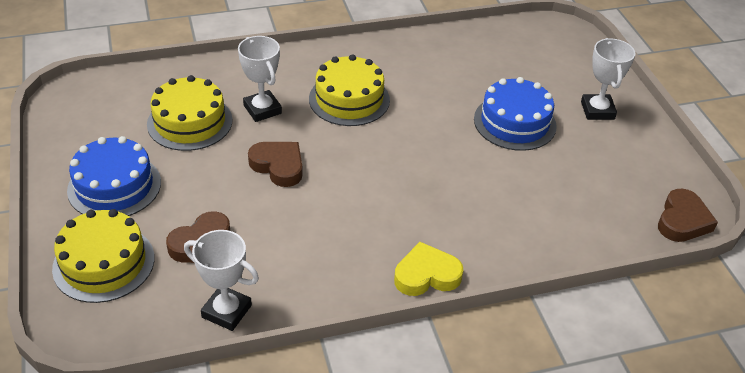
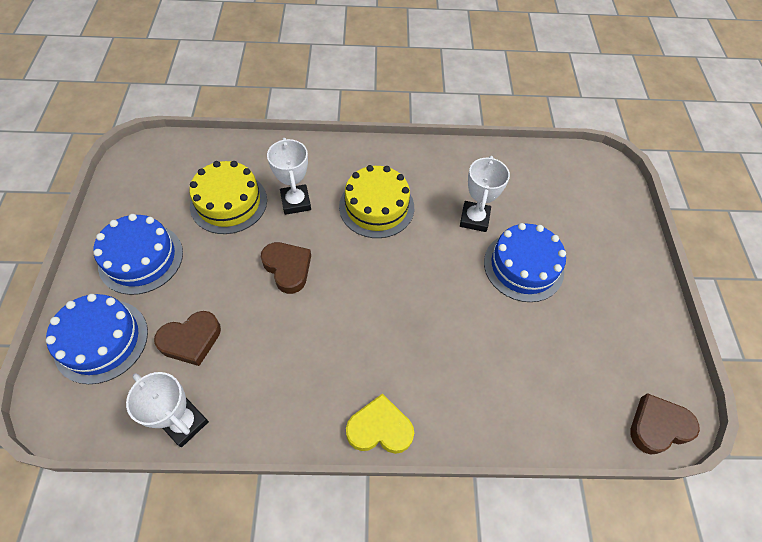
camera: 15 degrees right, 15 degrees up
yellow cake [52,209,154,303] -> blue cake [46,294,148,384]
white trophy [581,38,635,120] -> white trophy moved to [460,156,510,232]
brown heart [658,189,718,242] -> brown heart turned 150 degrees counterclockwise [630,393,700,455]

